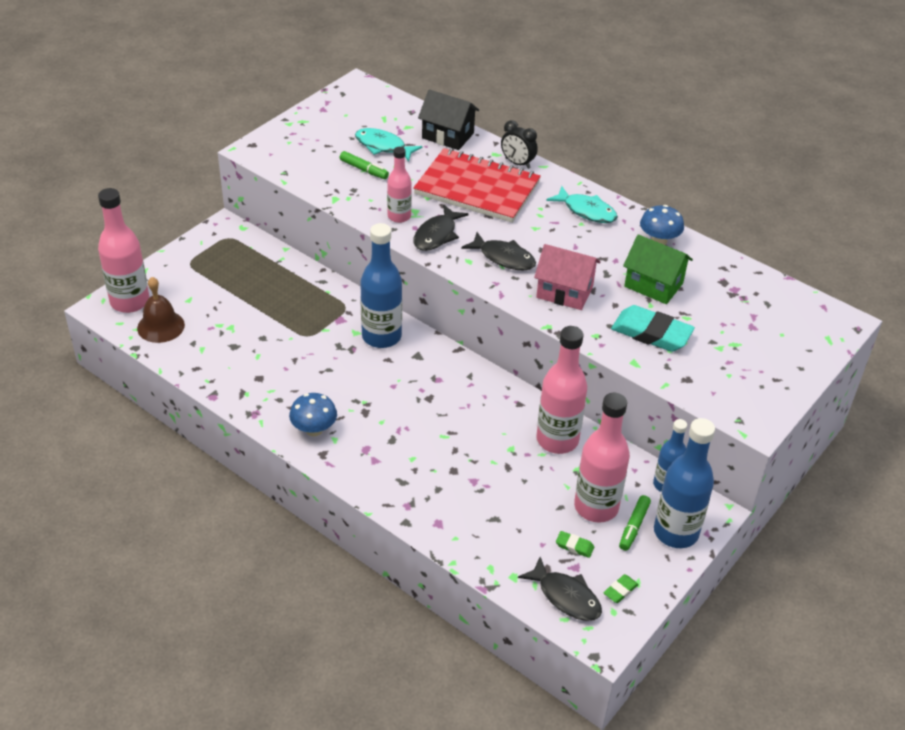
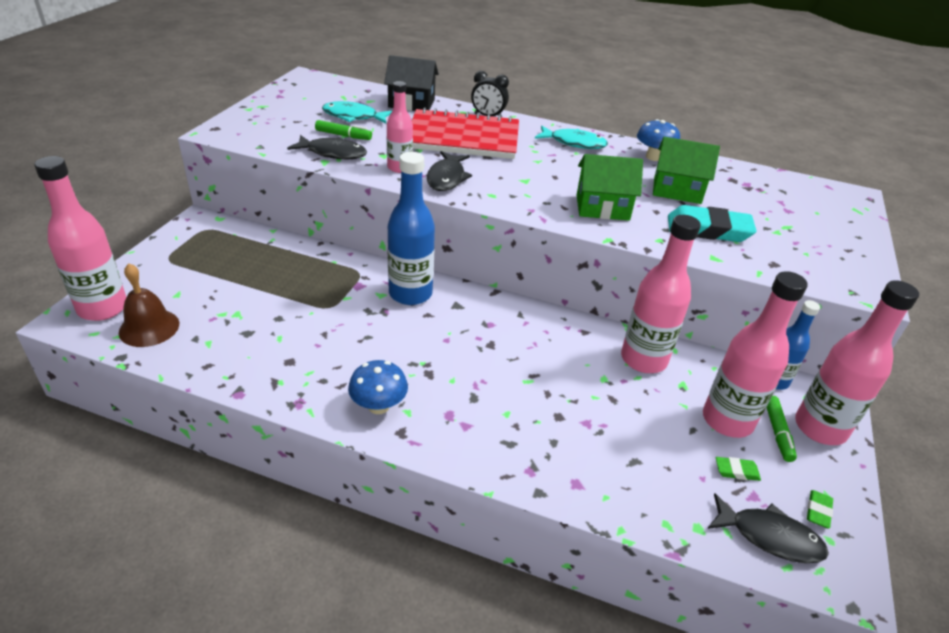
camera: 20 degrees left, 5 degrees down
black fish [461,232,536,271] -> black fish moved to [287,135,367,159]
pink house [534,244,601,310] -> green house [577,154,643,221]
blue bottle [654,418,715,548] -> pink bottle [795,280,919,445]

